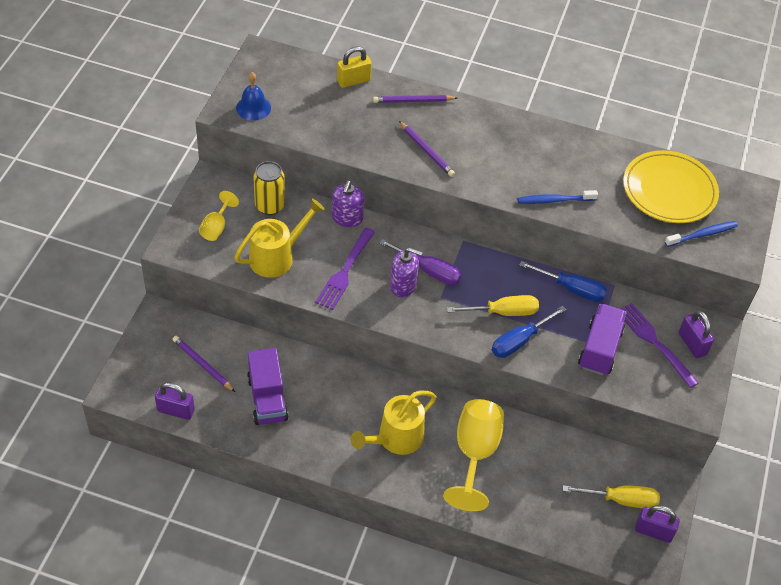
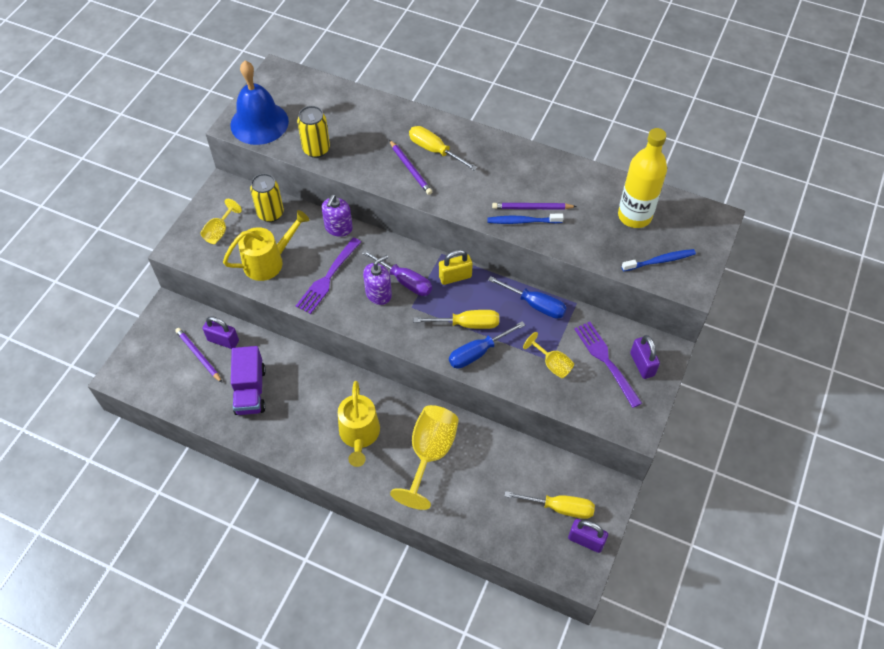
camera: 10 degrees right, 5 degrees up
purple padlock [155,382,195,420] -> purple padlock moved to [203,316,239,349]
blue bell [236,72,271,121] -> blue bell [230,61,289,145], size x1.82
yellow padlock [337,46,372,88] -> yellow padlock moved to [439,250,473,285]
yellow watering can [351,391,437,455] -> yellow watering can turned 60 degrees counterclockwise [338,381,380,467]
purple pencil [373,95,457,103] -> purple pencil moved to [492,203,577,210]
purple soap dispenser [390,247,423,297] -> purple soap dispenser turned 60 degrees counterclockwise [363,255,392,305]
purple truck [578,303,626,375] -> yellow goblet [523,332,574,378]
yellow plate [623,150,719,223] -> yellow bottle [618,128,667,228]
none -> yellow can [297,106,330,158]
none -> yellow screwdriver [409,126,477,171]

